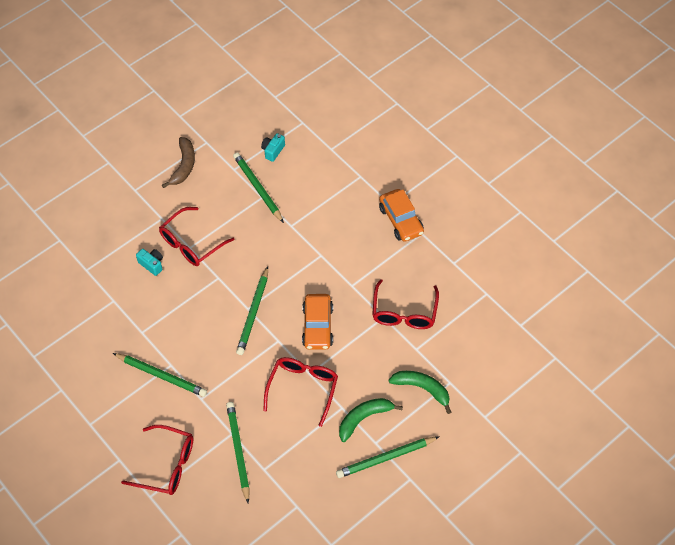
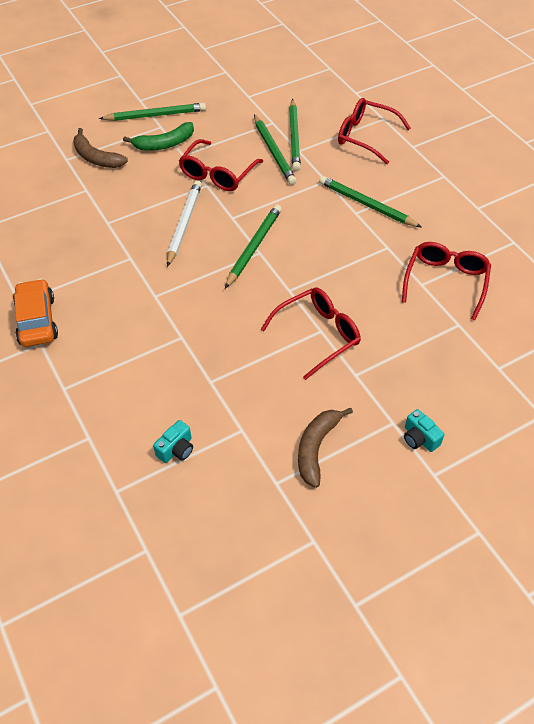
camera: 170 degrees left, 5 degrees down
turquoise camera [136,249,163,276] -> turquoise camera moved to [404,409,445,452]
green pencil [233,152,284,223] -> green pencil moved to [254,115,297,185]
orange car [302,294,333,350] -> white pencil [167,180,202,267]
red glasses [372,279,439,329] -> red glasses moved to [402,242,491,320]
green banana [388,371,451,414] -> brown banana [73,128,128,168]

